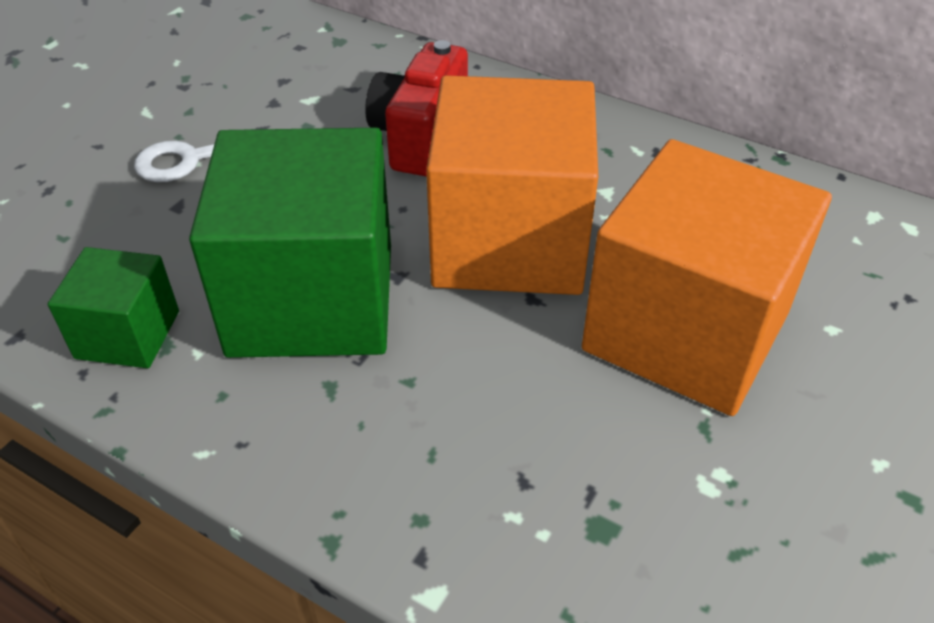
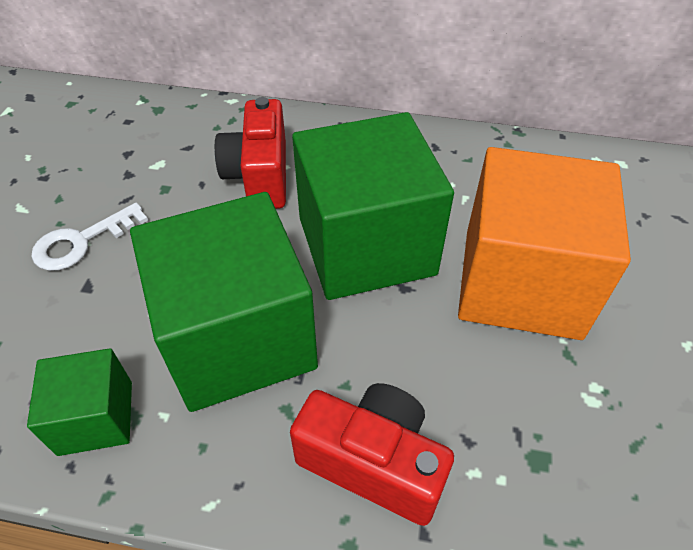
camera: 20 degrees left, 5 degrees up
orange cube [426,75,598,295] -> green cube [292,112,454,300]
none -> red camera [290,383,454,526]

